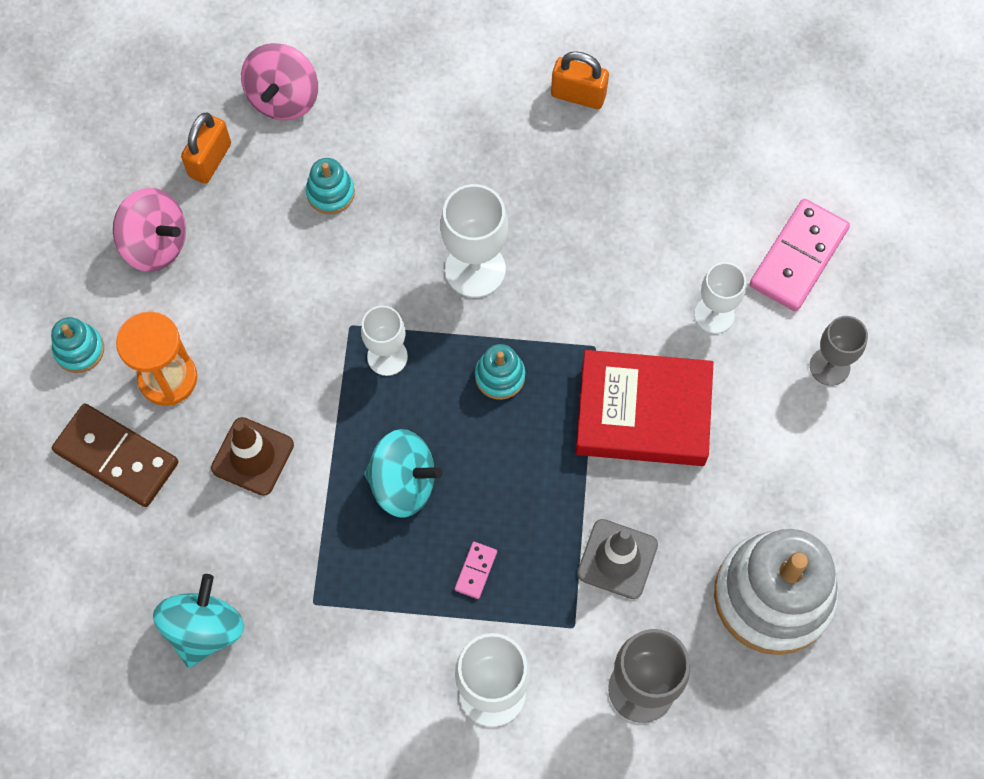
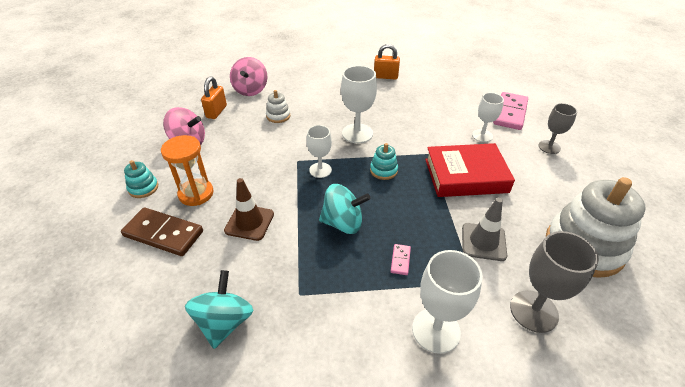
camera: 10 degrees left, 25 degrees down
turquoise stacking toy [306,158,355,214] -> white stacking toy [266,90,290,123]

